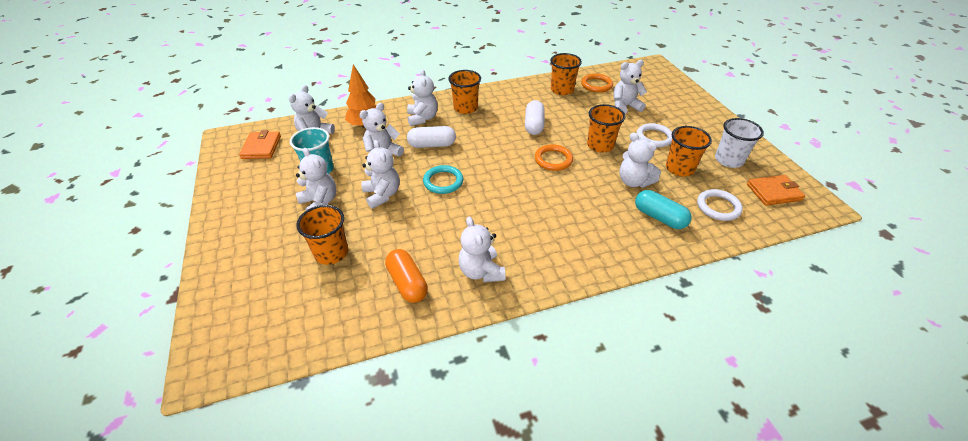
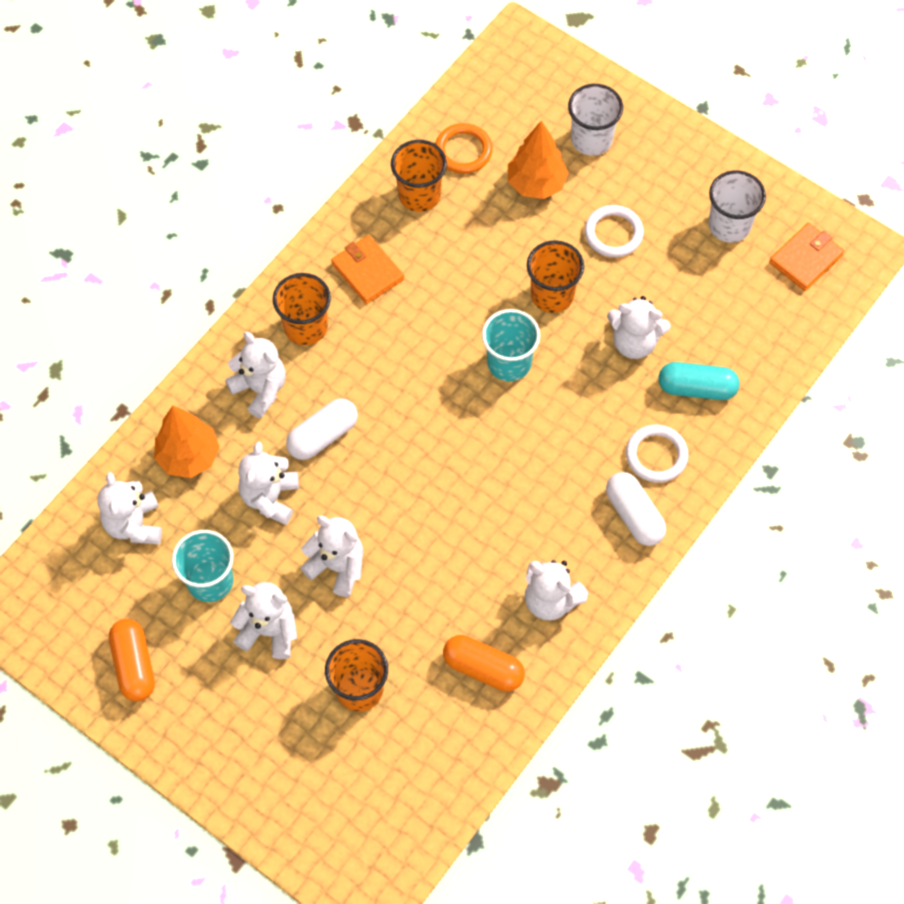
camera: 35 degrees left, 20 degrees up
orange wallet [239,130,281,159] -> orange wallet moved to [331,235,404,304]
turquoise ring [423,165,463,194] -> none
white capsule [525,100,545,135] -> white capsule moved to [606,472,666,546]
orange ring [535,144,573,171] -> turquoise cup [482,309,540,381]
white teddy bear [613,60,647,114] -> orange tree [508,121,569,199]
orange cup [666,126,712,176] -> none
white ring [697,189,743,221] -> white ring moved to [626,425,689,482]
none -> orange capsule [109,619,155,702]
none -> white cup [568,84,623,156]

